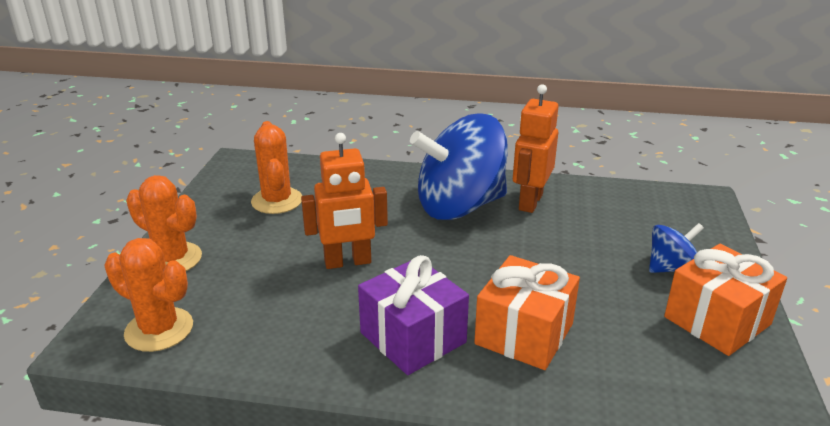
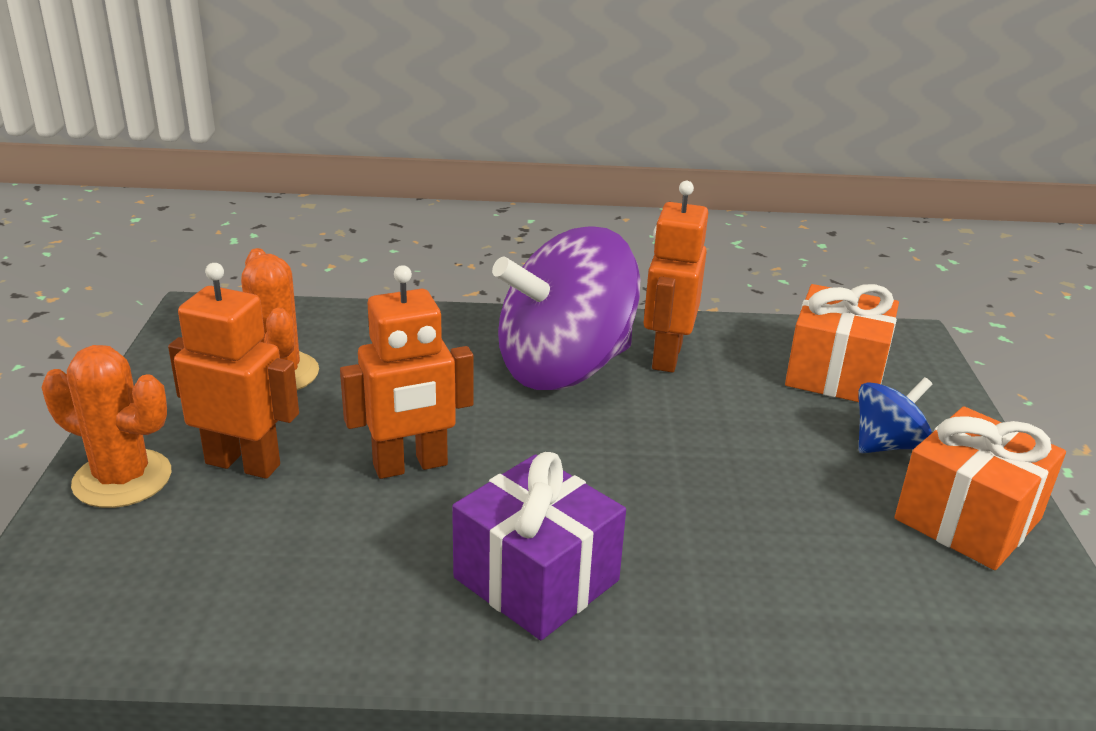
camera: 10 degrees left, 0 degrees up
orange cactus [104,238,193,352] -> none
blue spinning top [410,114,508,220] -> purple spinning top [492,226,640,390]
orange gift [474,255,580,370] -> orange gift moved to [785,284,899,402]
none -> orange robot [168,263,299,479]

